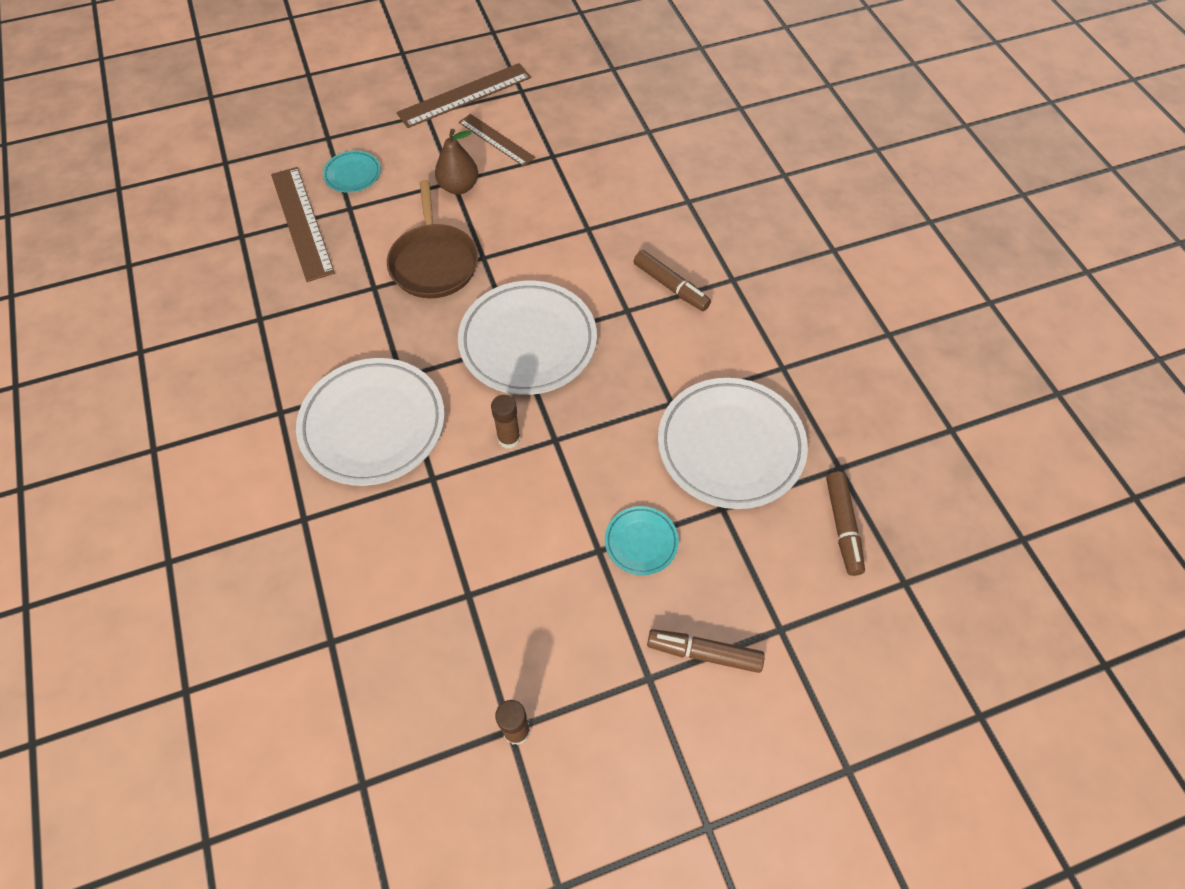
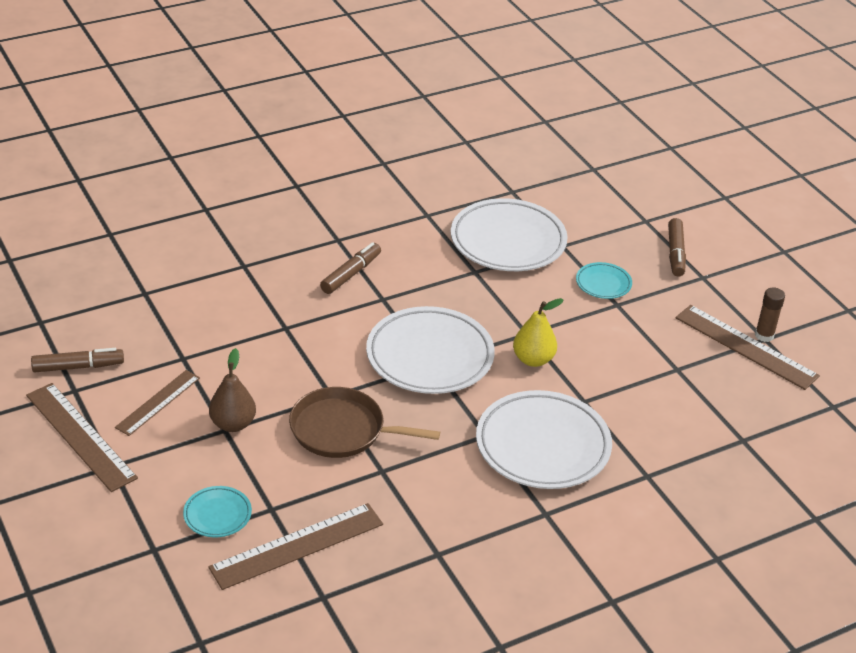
camera: 100 degrees left, 20 degrees down
brown pan [387,180,478,298] -> brown pan turned 150 degrees counterclockwise [289,387,440,458]
brown glue stick [491,395,521,449] -> yellow pear [513,298,564,367]
brown marker [826,471,865,576] -> brown marker moved to [31,348,124,372]
none -> brown ruler [676,305,820,390]

